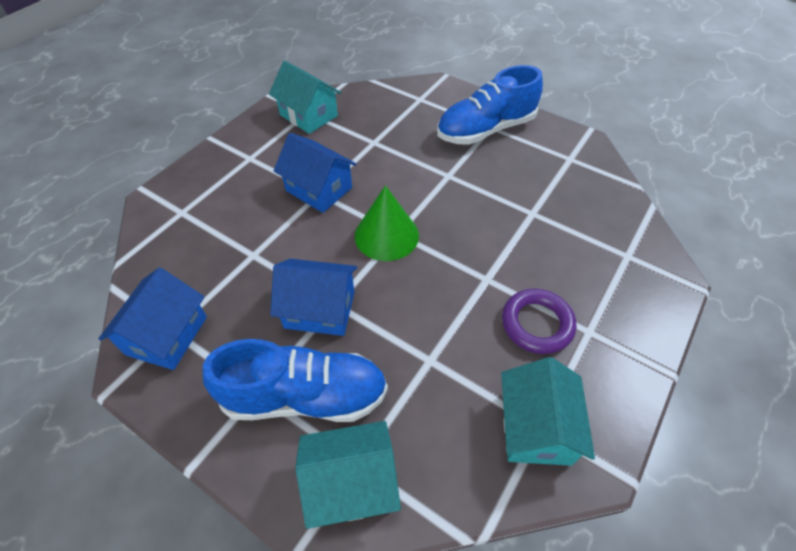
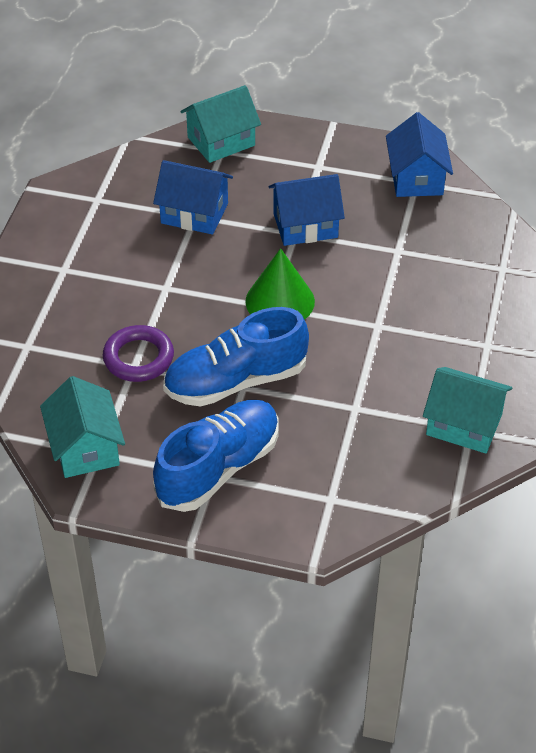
camera: 160 degrees right, 5 degrees down
blue shoe [203,339,388,422] -> blue shoe moved to [163,307,309,407]
blue house [274,133,357,213] -> blue house moved to [153,160,233,235]
turquoise house [501,357,595,466] -> turquoise house moved to [40,376,125,478]
purple ring [502,289,576,354] -> purple ring moved to [103,325,174,382]

